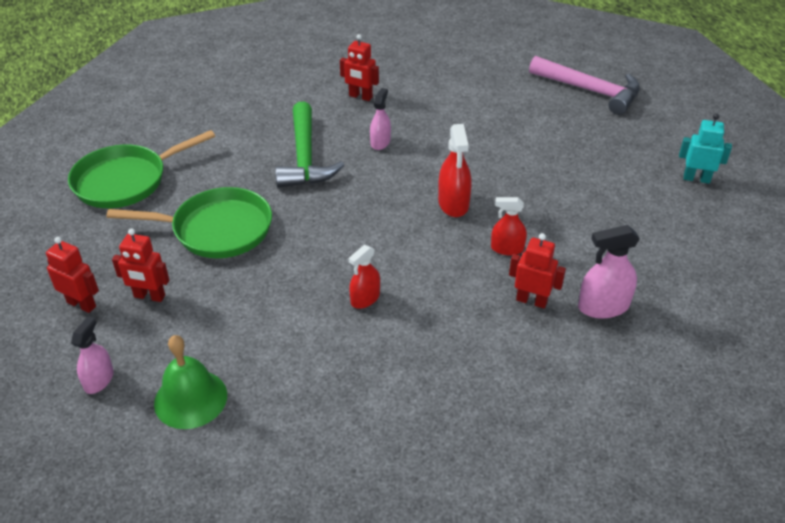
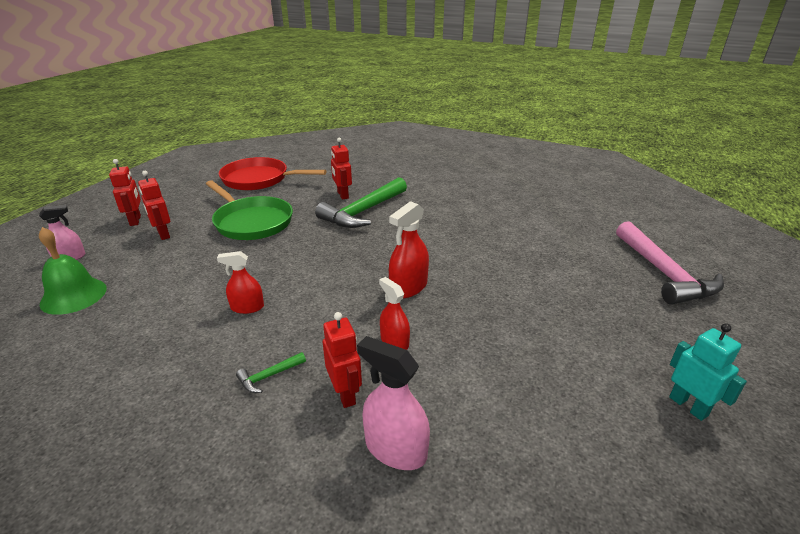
camera: 45 degrees right, 10 degrees down
green pan [68,130,215,208] -> red pan [219,157,326,191]
red robot [340,34,379,101] -> red robot moved to [331,138,352,200]
pink spray bottle [370,88,391,150] -> none
none -> green hammer [236,352,306,393]

